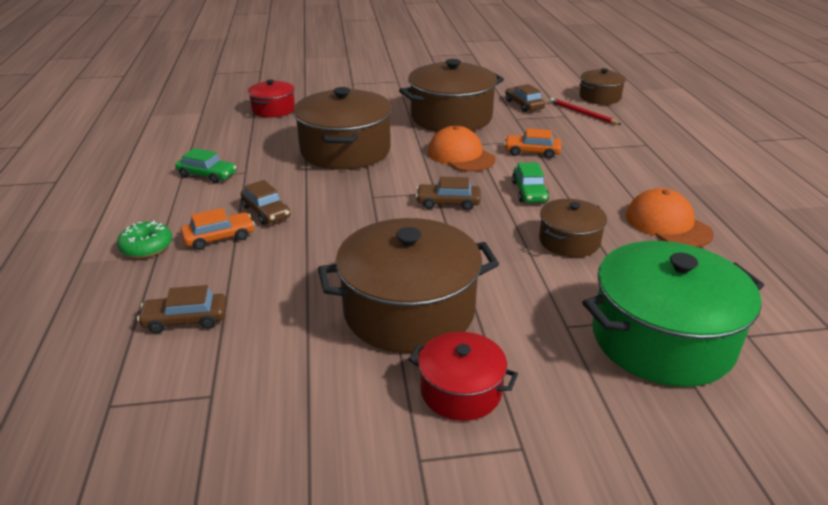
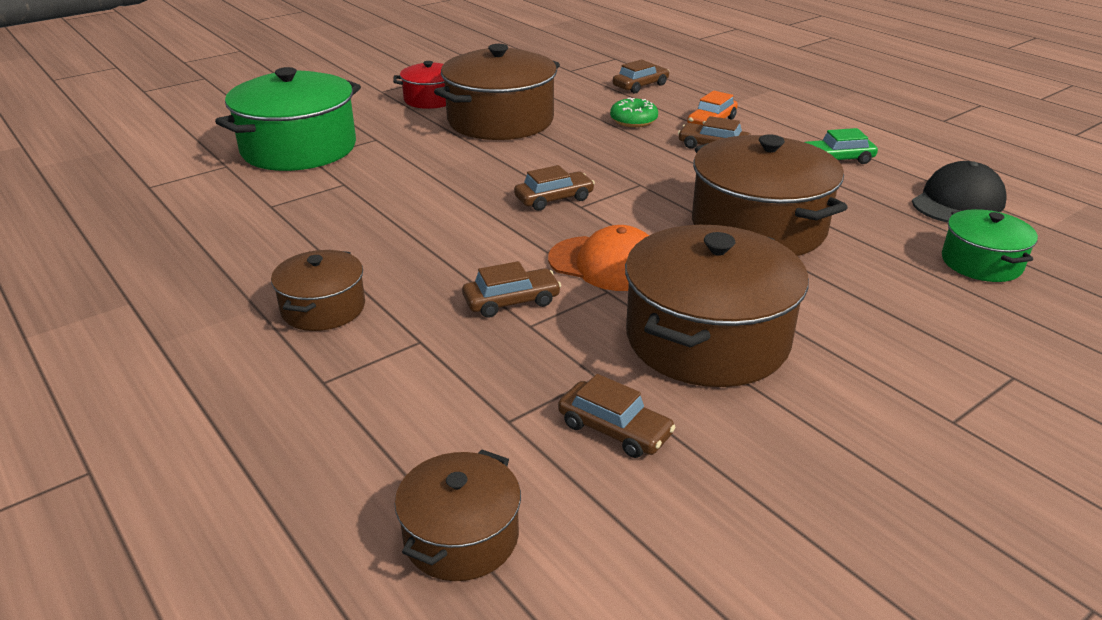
camera: 150 degrees right, 0 degrees up
green donut [117,220,172,258] -> green donut moved to [610,97,658,127]
red pot [248,80,295,117] -> green pot [942,209,1038,282]
orange car [504,128,561,158] -> brown car [462,261,561,318]
green car [512,162,549,203] -> none
brown pot [539,199,607,257] -> brown pot moved to [271,250,365,331]
red pencil [550,98,622,125] -> none
orange cap [625,188,714,247] -> none
none -> black cap [912,161,1007,223]

